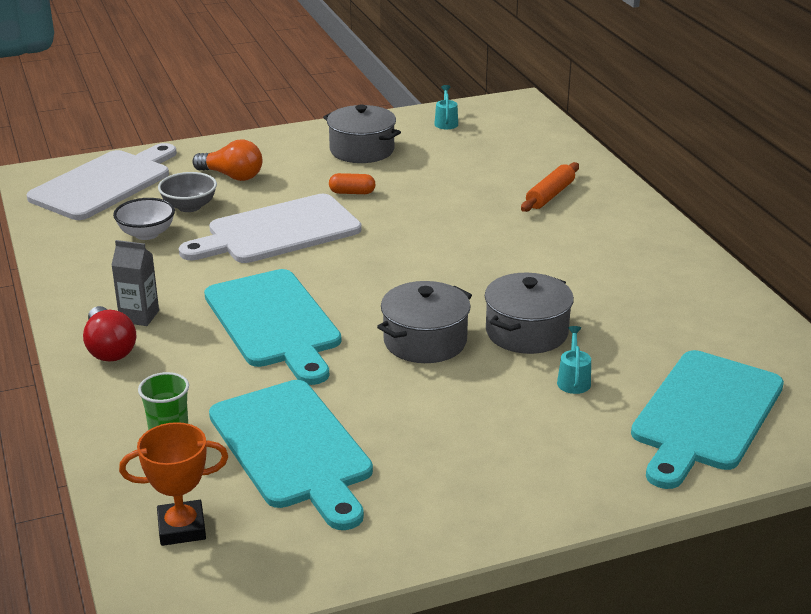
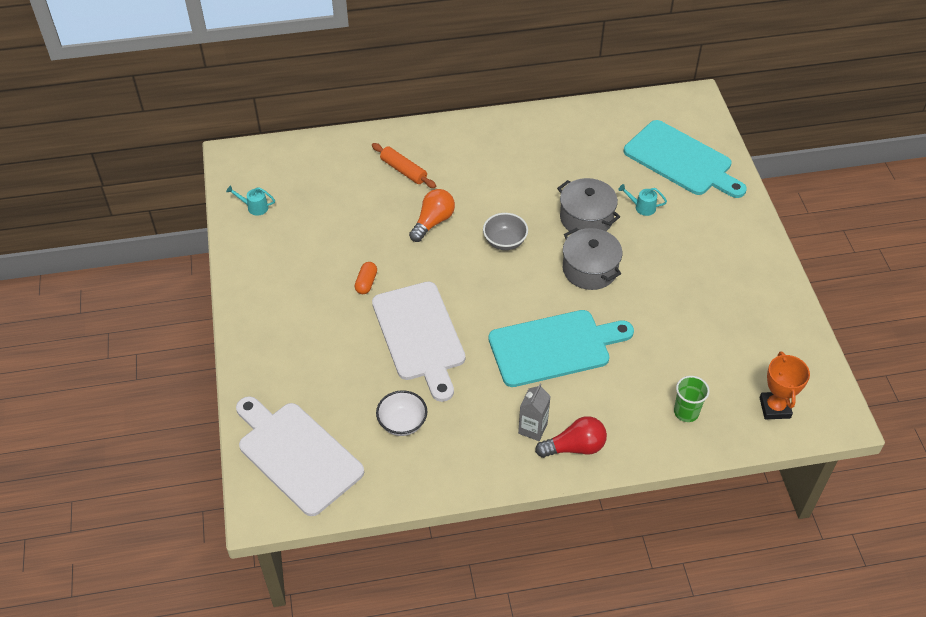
camera: 80 degrees left, 20 degrees up
grey bowl [158,172,217,212] -> grey bowl moved to [483,213,528,250]
orange light bulb [192,140,262,181] -> orange light bulb moved to [409,189,455,242]
turquoise cutting board [209,380,373,530] -> none
grey pot [323,105,401,163] -> none

